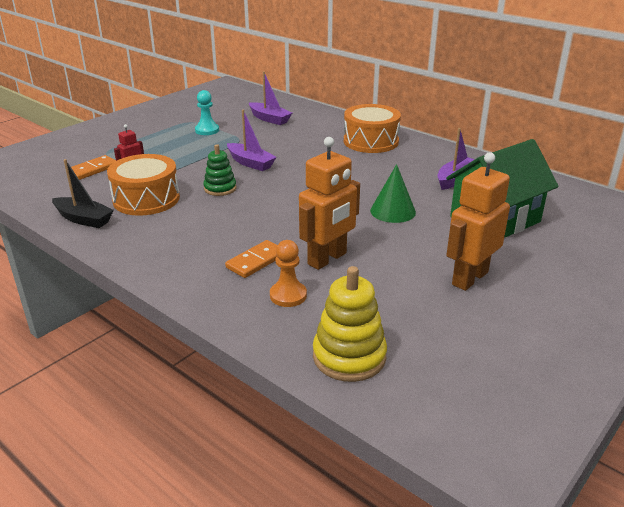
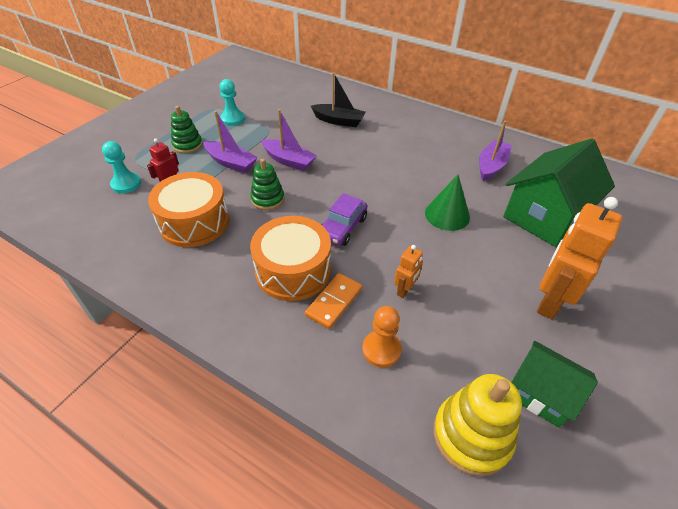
camera: 10 degrees left, 15 degrees up
black boat [52,159,114,228] -> black boat moved to [311,72,366,127]
orange domino [71,155,116,180] -> turquoise pawn [102,141,141,193]
purple boat [249,71,292,125] -> purple boat moved to [203,111,258,173]
orange robot [299,137,360,270] -> orange robot [394,245,423,298], size x0.49
orange drum [344,104,401,153] -> orange drum moved to [250,216,331,301]
none -> green stacking toy [171,106,203,154]
none -> purple car [321,193,367,246]
none -> green house [512,341,598,428]

